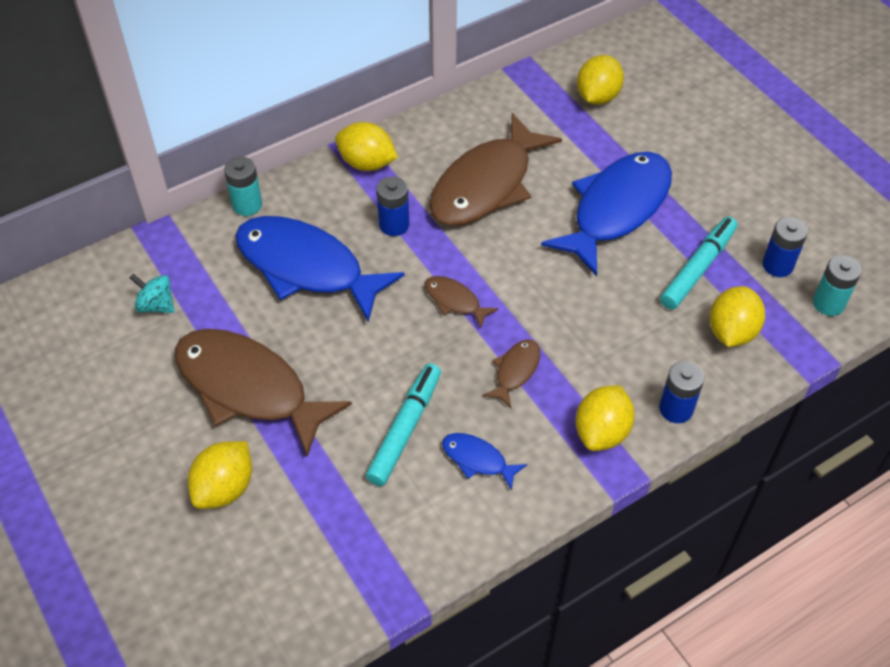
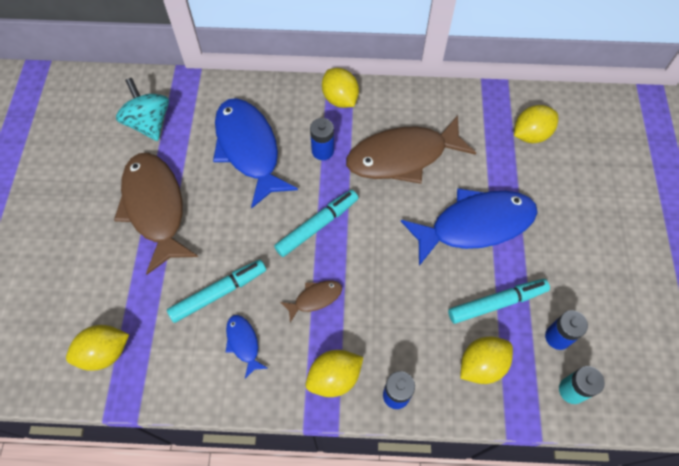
camera: 35 degrees right, 10 degrees up
turquoise spinning top [129,274,175,313] -> turquoise spinning top [116,78,169,141], size x1.68
yellow lemon [188,441,252,509] -> yellow lemon moved to [66,325,129,371]
turquoise battery [224,157,262,216] -> none
brown fish [425,276,499,329] -> turquoise marker [274,190,358,257]

